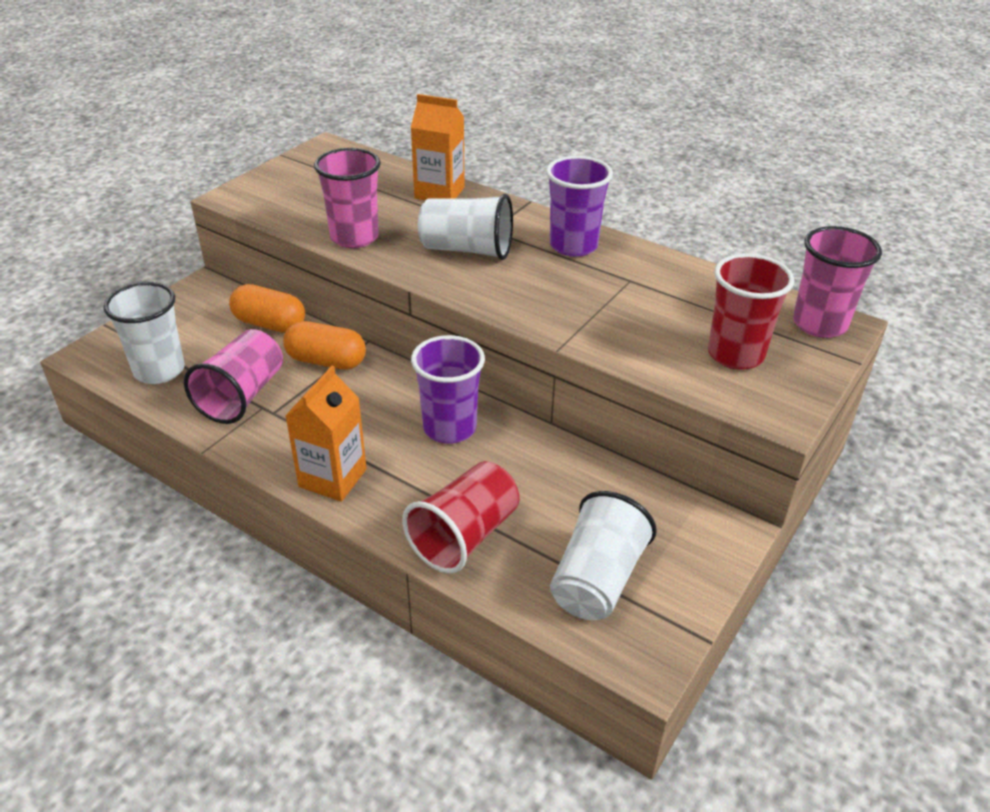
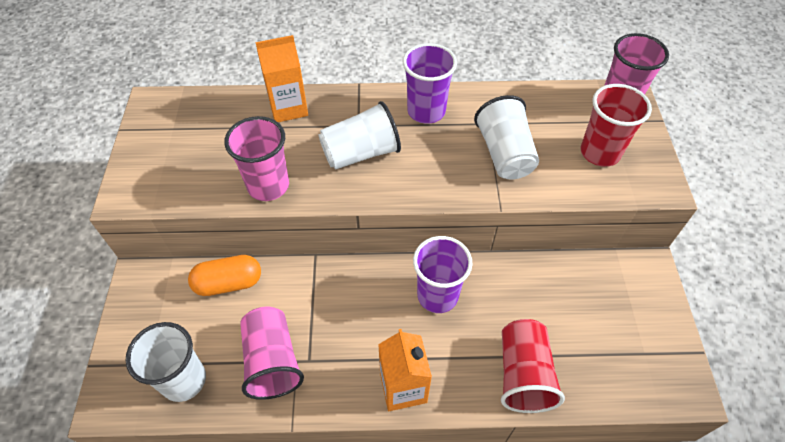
camera: 35 degrees left, 15 degrees up
orange capsule [283,321,366,370] -> none
white cup [550,491,657,620] -> white cup moved to [474,95,539,180]

